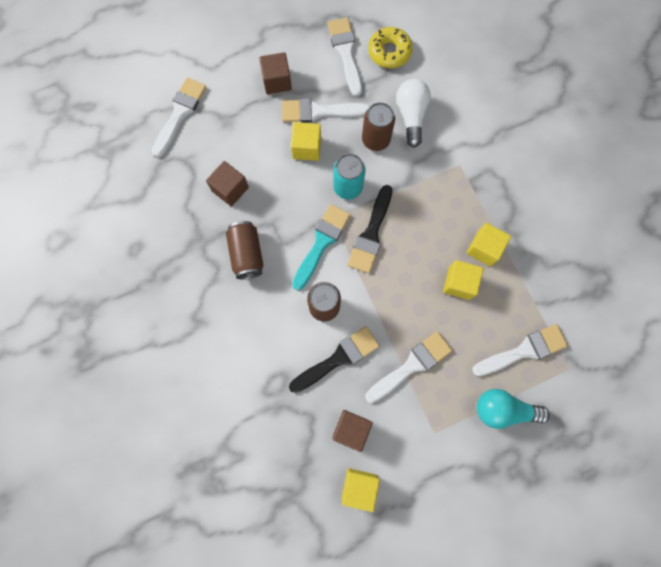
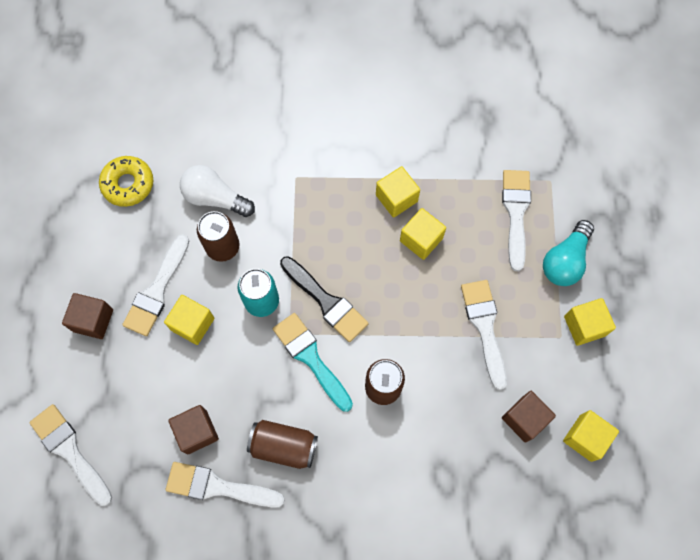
camera: 65 degrees left, 5 degrees down
black brush [289,326,379,393] -> none
white brush [327,18,362,97] -> white brush moved to [166,462,285,507]
none -> yellow cube [564,298,616,346]

